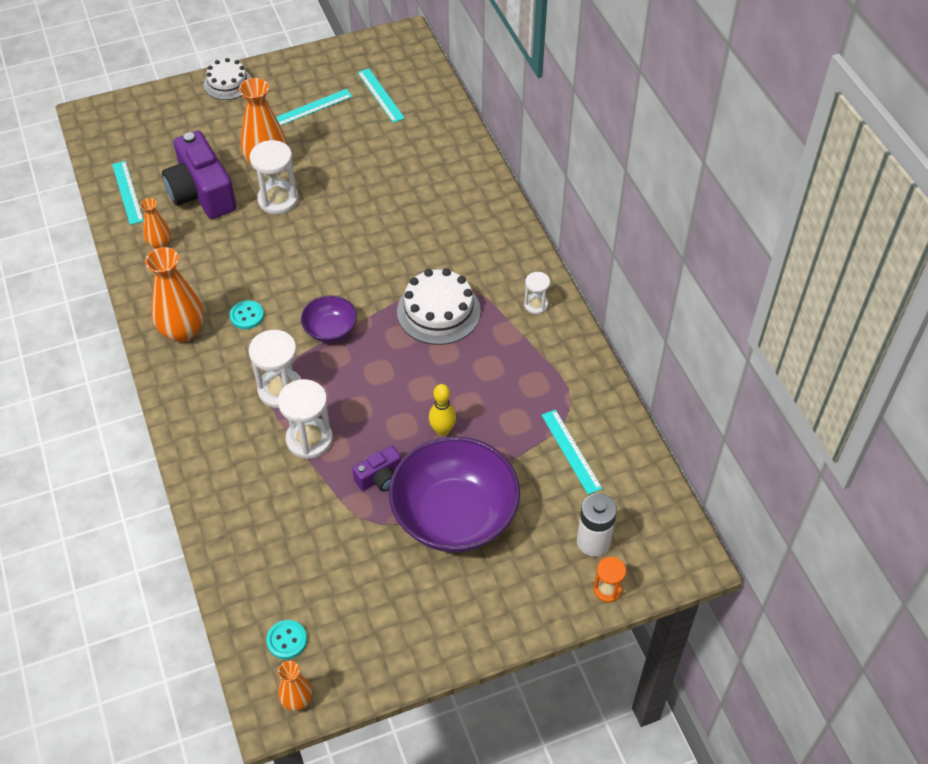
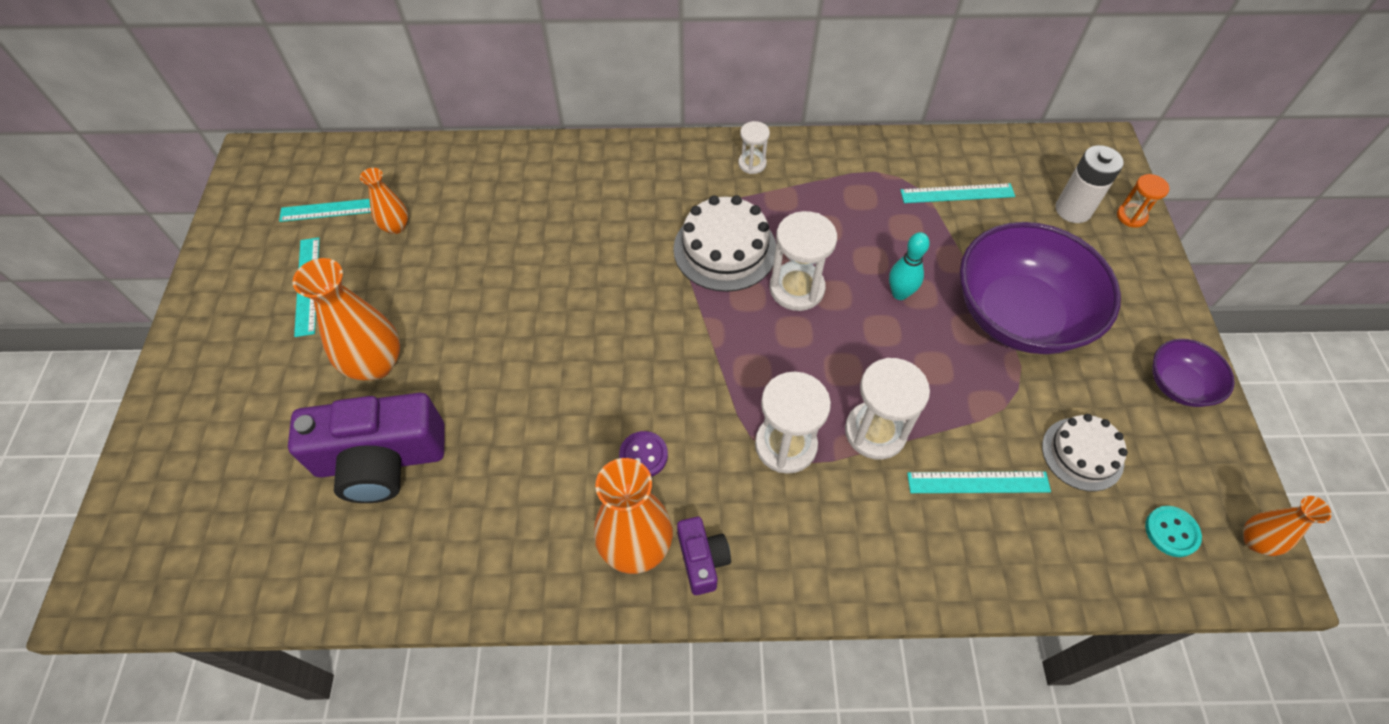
camera: 70 degrees left, 5 degrees up
turquoise ruler [112,161,144,225] -> turquoise ruler moved to [907,471,1051,493]
orange vase [140,198,171,249] -> orange vase moved to [360,168,408,234]
white cake [204,58,251,100] -> white cake moved to [1042,414,1128,491]
turquoise button [230,300,264,329] -> purple button [619,431,668,477]
white hourglass [250,140,298,214] -> white hourglass moved to [770,211,837,311]
purple bowl [301,295,357,342] -> purple bowl moved to [1152,339,1235,407]
purple camera [352,446,401,491] -> purple camera moved to [677,517,731,595]
yellow bowling pin [429,384,456,436] -> turquoise bowling pin [889,232,930,300]

